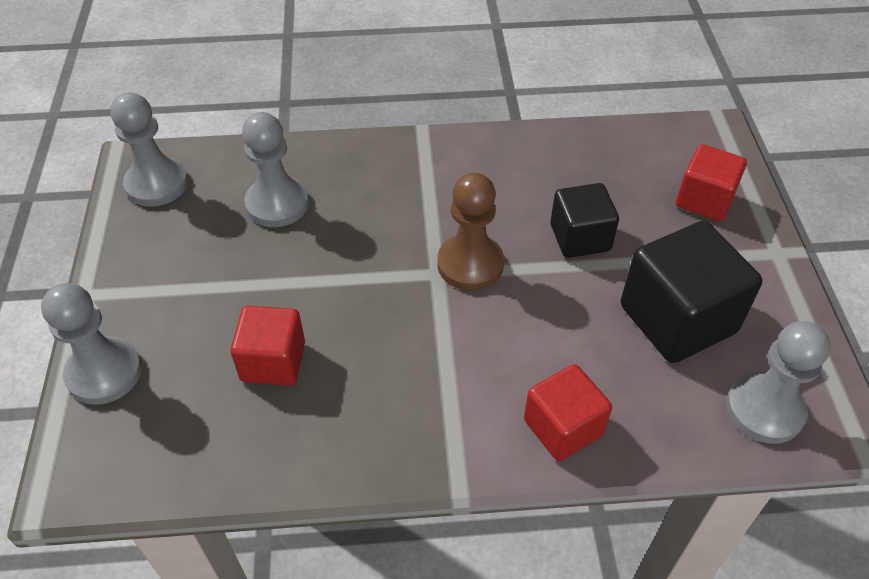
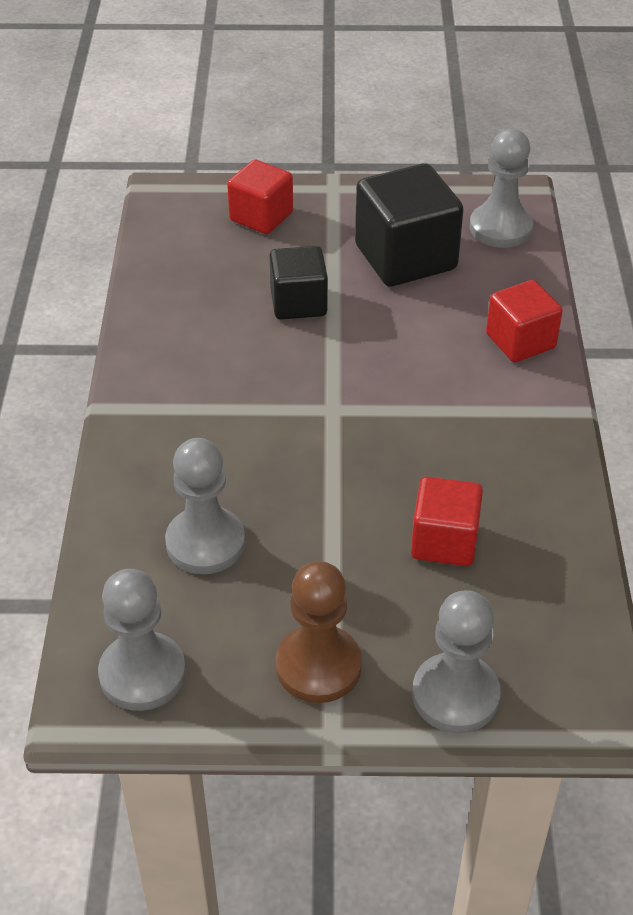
camera: 85 degrees left, 5 degrees down
brown pawn [437,173,504,291] -> brown pawn moved to [276,561,362,703]

